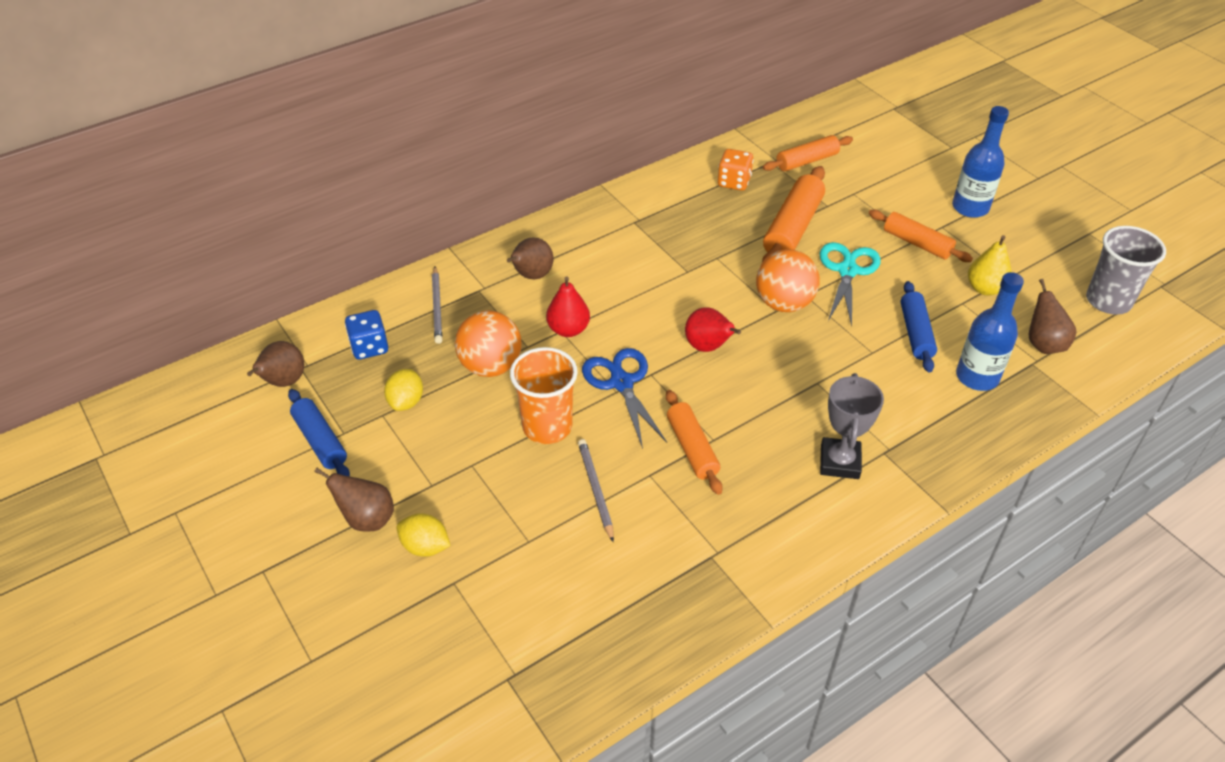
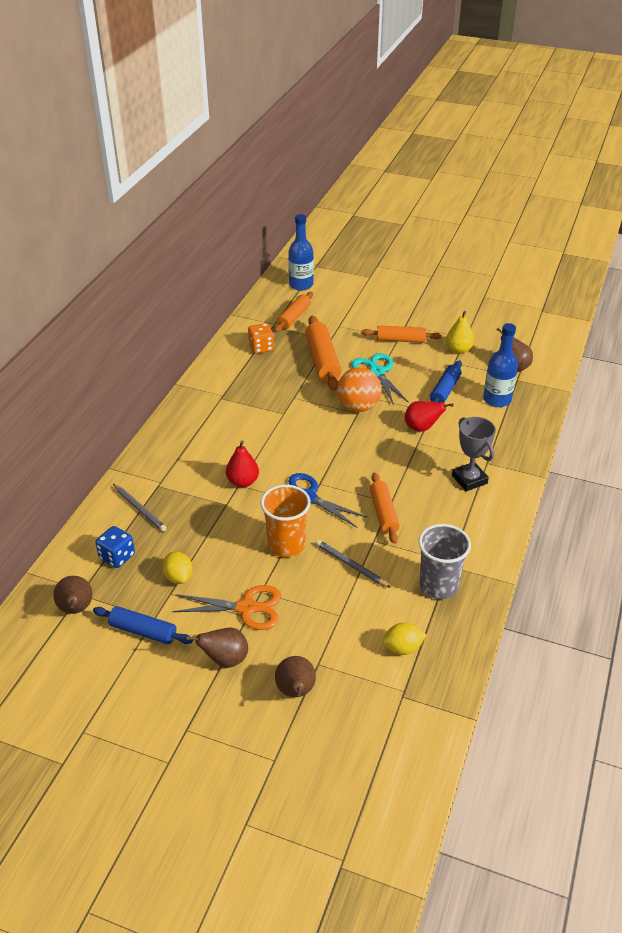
camera: 35 degrees left, 5 degrees down
yellow lemon [396,513,451,557] -> yellow lemon moved to [382,623,427,655]
orange ball [455,311,522,377] -> none
brown pear [507,238,553,279] -> brown pear moved to [275,656,316,697]
orange rolling pin [666,390,723,495] -> orange rolling pin turned 45 degrees clockwise [370,473,399,544]
red pear [685,307,741,352] -> red pear moved to [405,401,454,432]
blue rolling pin [900,281,937,373] -> blue rolling pin turned 60 degrees clockwise [430,360,462,403]
blue bottle [952,106,1009,218] -> blue bottle moved to [288,214,314,291]
grey cup [1086,226,1166,315] -> grey cup moved to [418,524,471,599]
none -> orange scissors [172,585,281,630]

